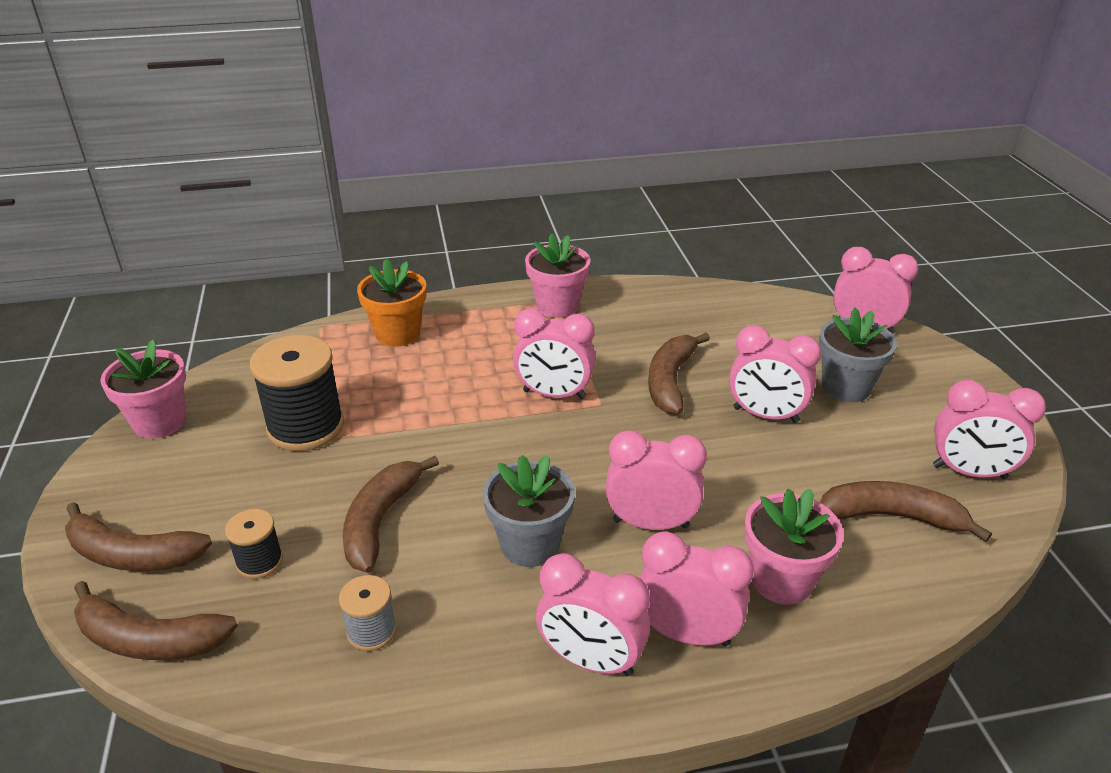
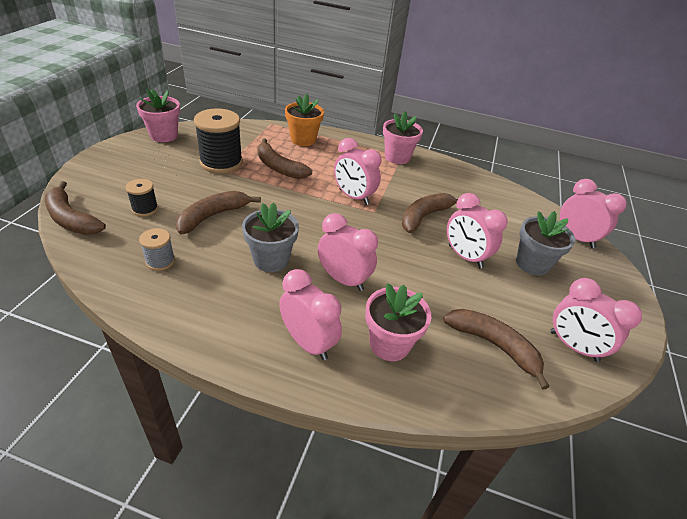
camera: 25 degrees right, 5 degrees up
brown banana [65,502,212,571] -> brown banana moved to [257,138,312,179]
pink clock [536,553,650,676] -> none

